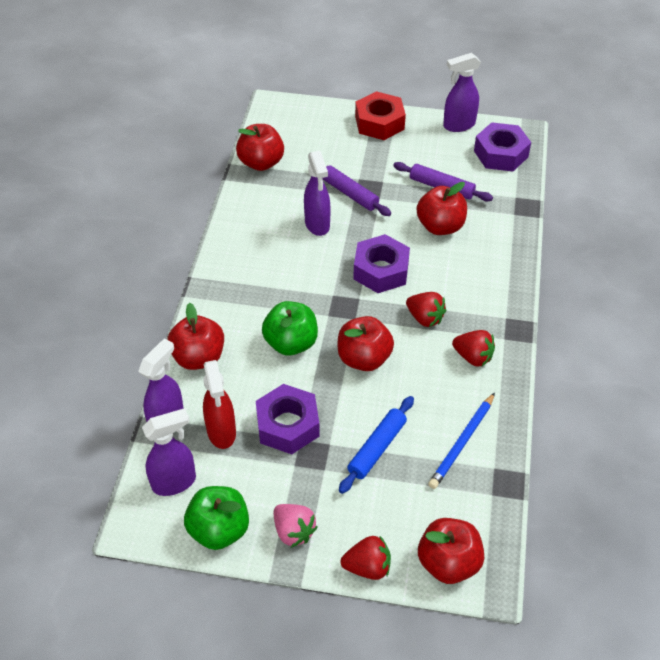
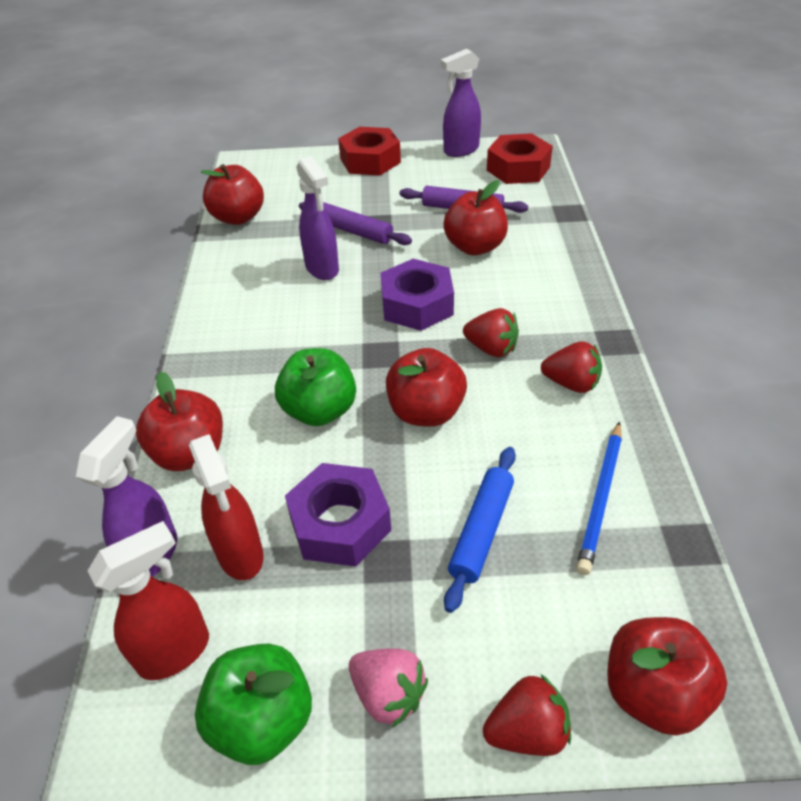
camera: 10 degrees left, 5 degrees down
purple spray bottle [142,408,196,496] -> red spray bottle [88,521,209,680]
purple nut [474,122,531,171] -> red nut [487,133,553,184]

